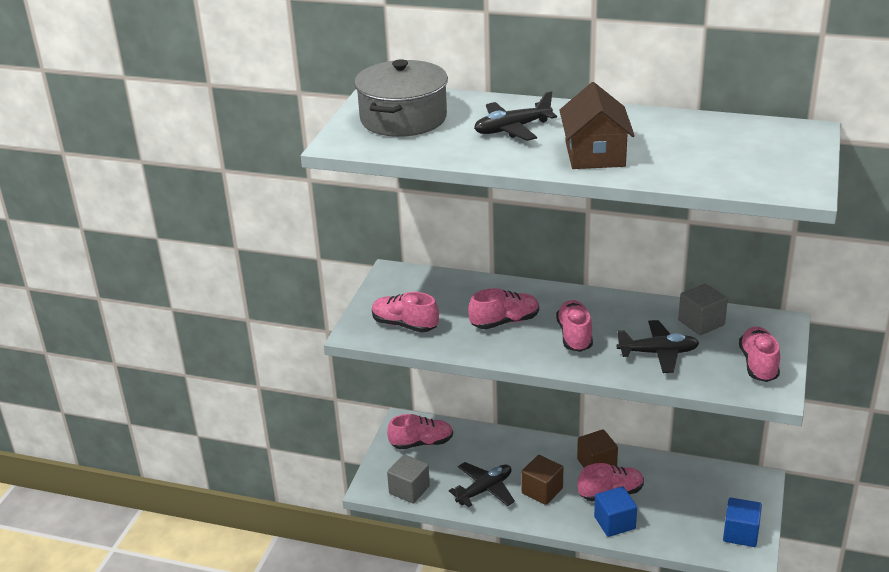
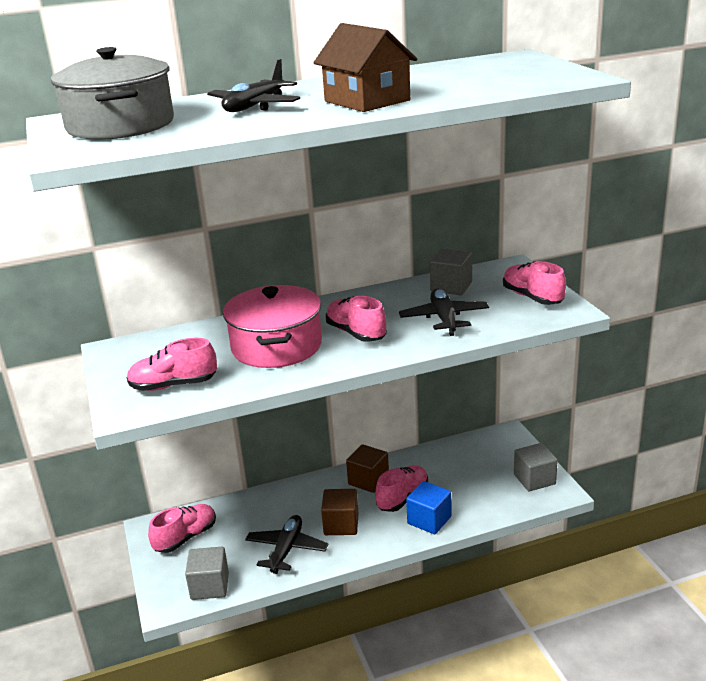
camera: 35 degrees left, 5 degrees down
pink shoe [468,288,539,329] -> pink pot [223,285,322,368]
black plane [617,320,699,373] -> black plane turned 60 degrees counterclockwise [399,288,489,336]
blue cube [723,497,762,547] -> grey cube [514,443,558,491]

